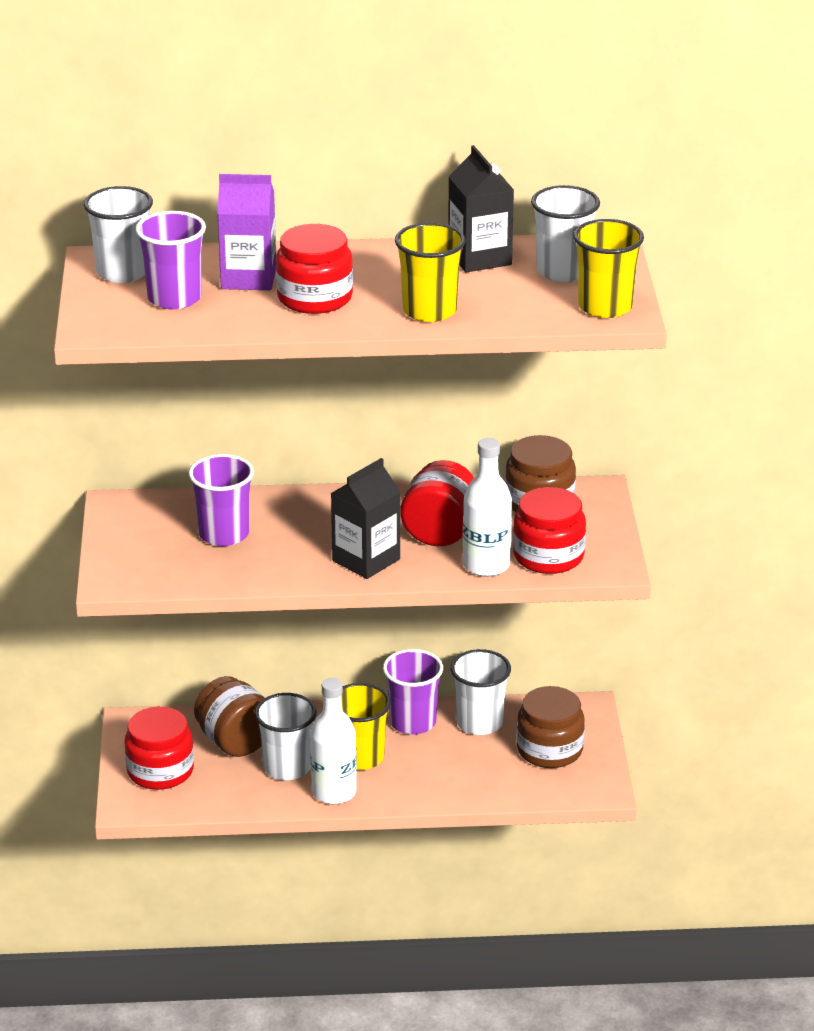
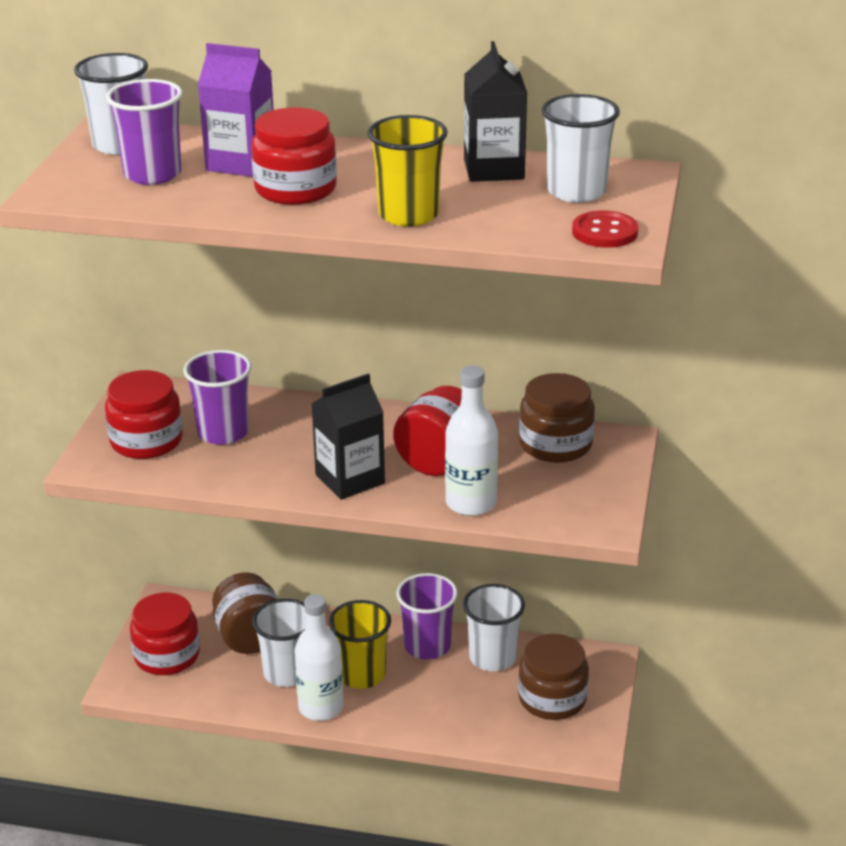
camera: 15 degrees right, 0 degrees up
red jar [513,487,586,574] -> red jar moved to [105,370,183,459]
yellow cup [573,219,644,318] -> red button [572,210,638,248]

